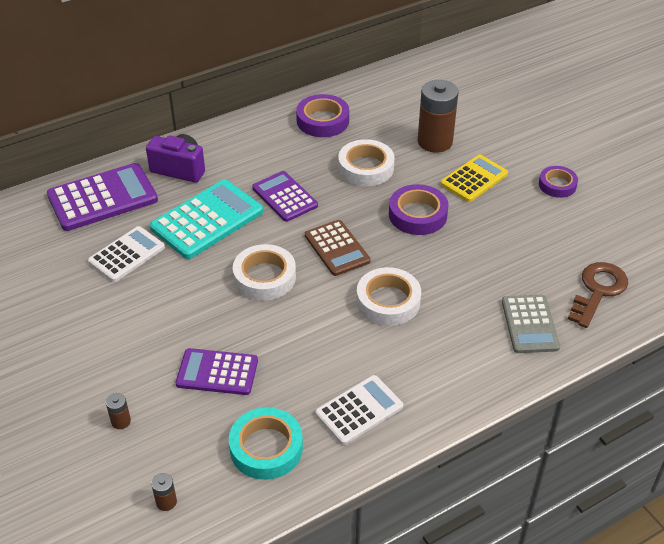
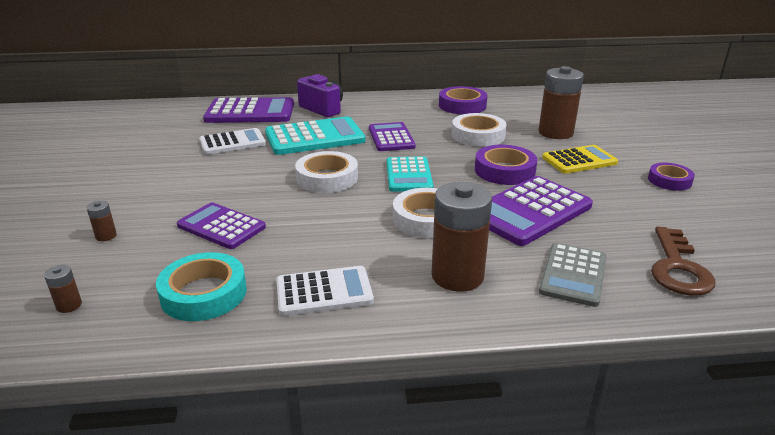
camera: 25 degrees right, 15 degrees down
brown calculator [305,220,371,276] -> turquoise calculator [387,157,433,192]
brown key [568,262,628,328] -> brown key turned 135 degrees clockwise [651,227,716,296]
none -> brown battery [431,182,492,292]
none -> purple calculator [489,176,593,246]

